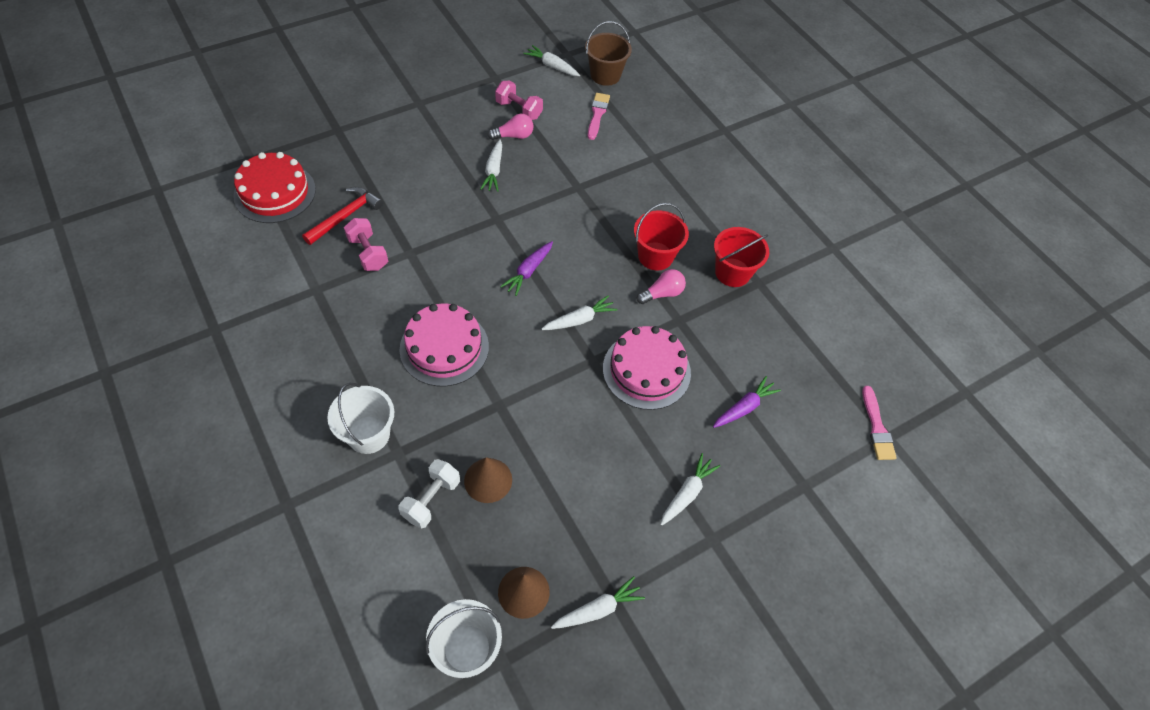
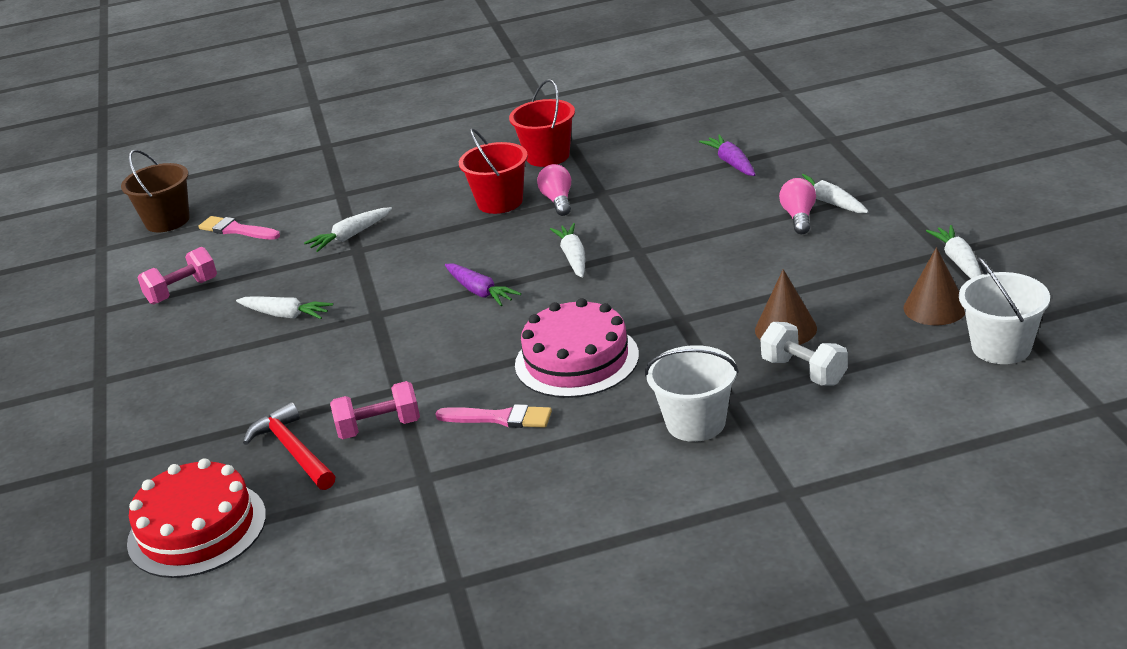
camera: 65 degrees left, 25 degrees down
pink light bulb [488,114,534,140] -> pink light bulb moved to [779,178,816,234]
white carrot [523,45,580,76] -> white carrot moved to [304,207,392,252]
pink cake [603,326,691,410] -> none
pink brush [862,386,897,460] -> pink brush moved to [436,404,552,428]

